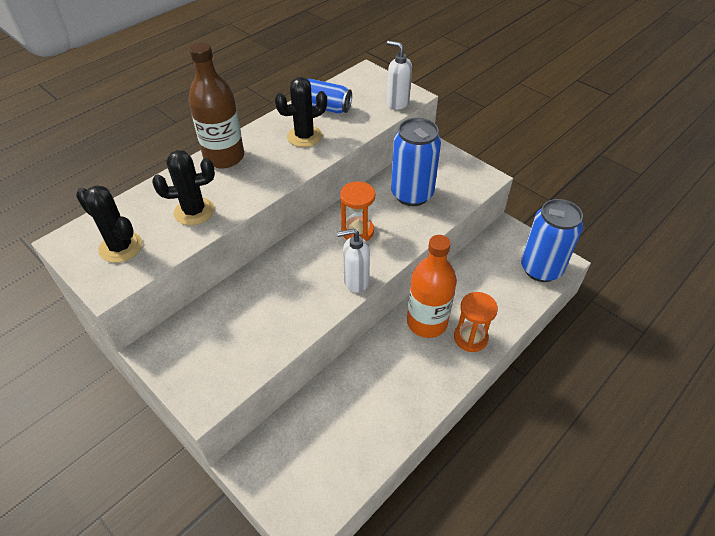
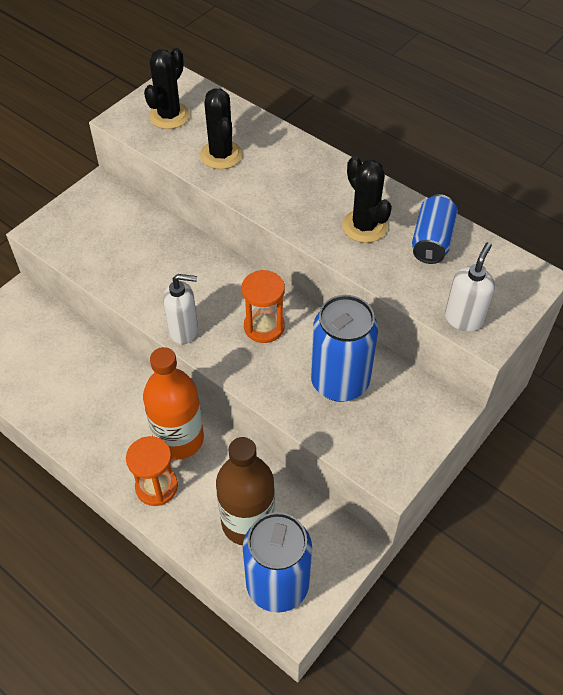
camera: 85 degrees right, 5 degrees up
brown bottle [189,42,244,169] -> brown bottle moved to [216,437,275,545]
white soap dispenser [337,228,370,292] -> white soap dispenser turned 105 degrees clockwise [163,274,198,344]

